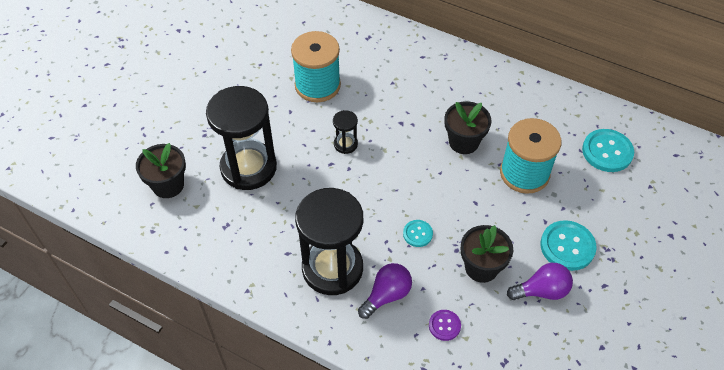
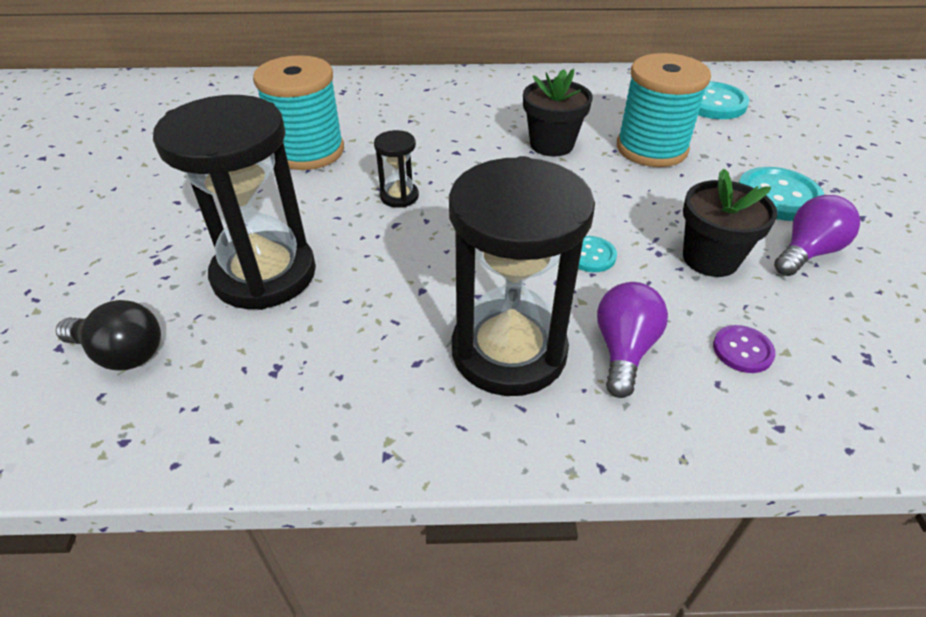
camera: 30 degrees left, 10 degrees down
black flower pot [136,143,186,198] -> black light bulb [56,300,161,370]

